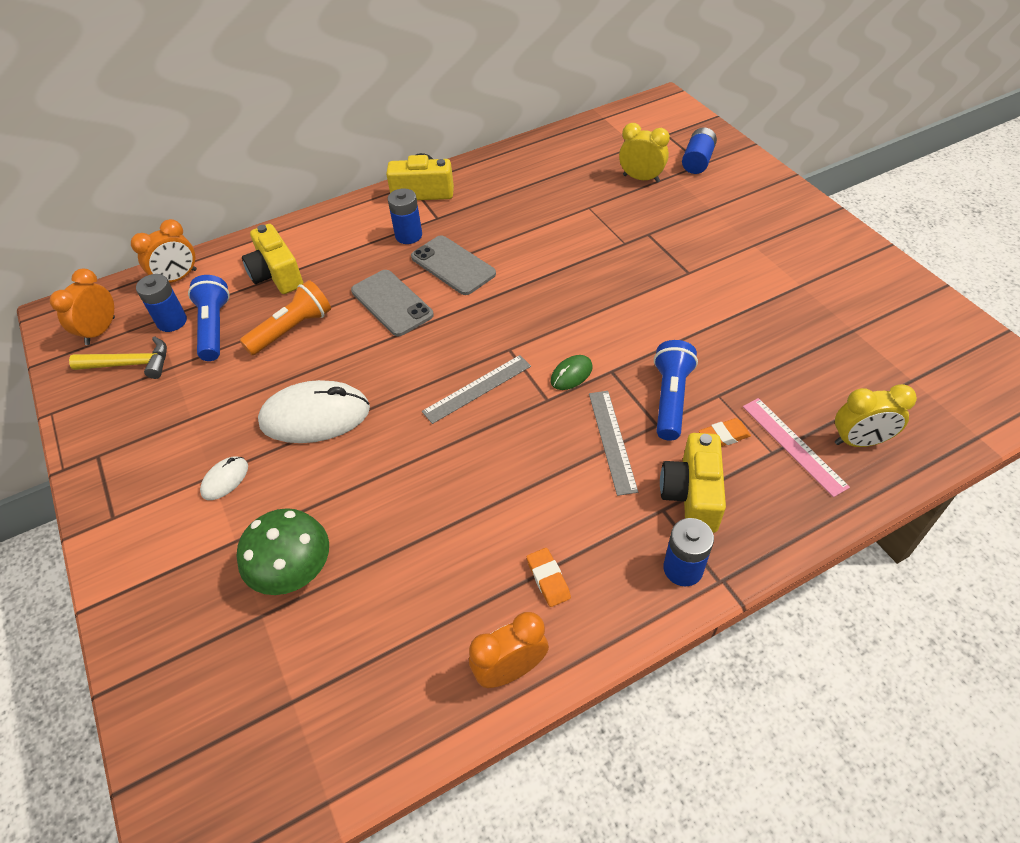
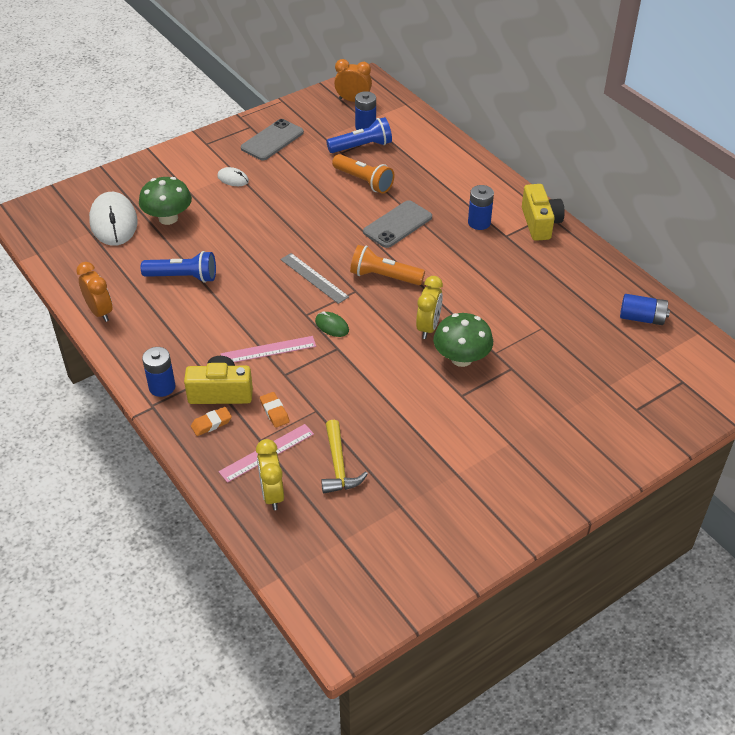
camera: 80 degrees right, 5 degrees down
yellow hammer [69,336,167,379] -> yellow hammer moved to [321,419,368,493]
orange clock [131,219,197,283] -> none
yellow camera [242,224,303,294] -> none
white mouse [258,380,370,443] -> white mouse moved to [89,192,138,246]
grey phone [411,235,496,295] -> grey phone moved to [241,119,304,160]
orange eraser [527,548,571,607] -> orange eraser moved to [191,407,232,436]
grey ruler [589,391,638,496] -> pink ruler [220,336,316,363]
yellow clock [619,123,670,183] -> yellow clock moved to [416,276,443,339]
blue flashlight [654,340,698,441] -> blue flashlight moved to [141,251,216,283]
blue battery [682,127,717,174] -> blue battery moved to [620,294,670,325]
none -> orange flashlight [350,245,425,285]
none -> green mushroom [433,313,493,367]

